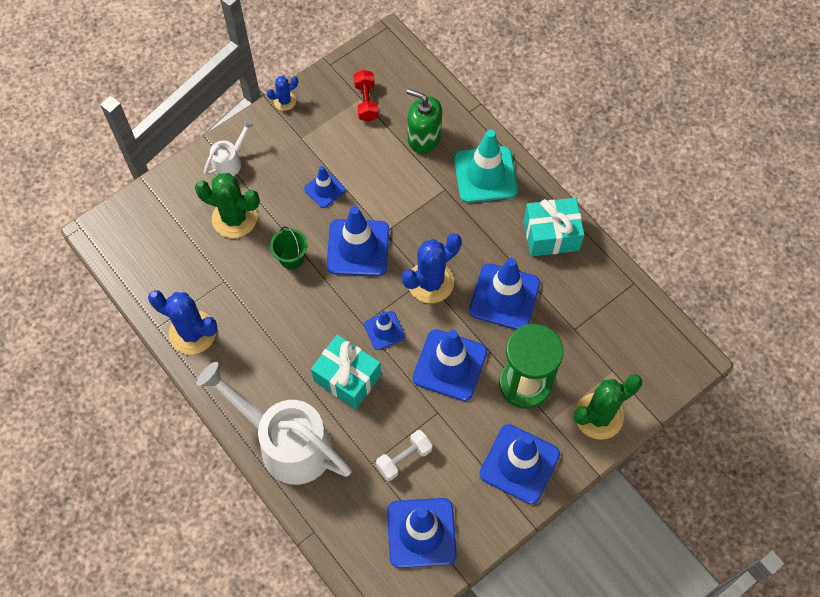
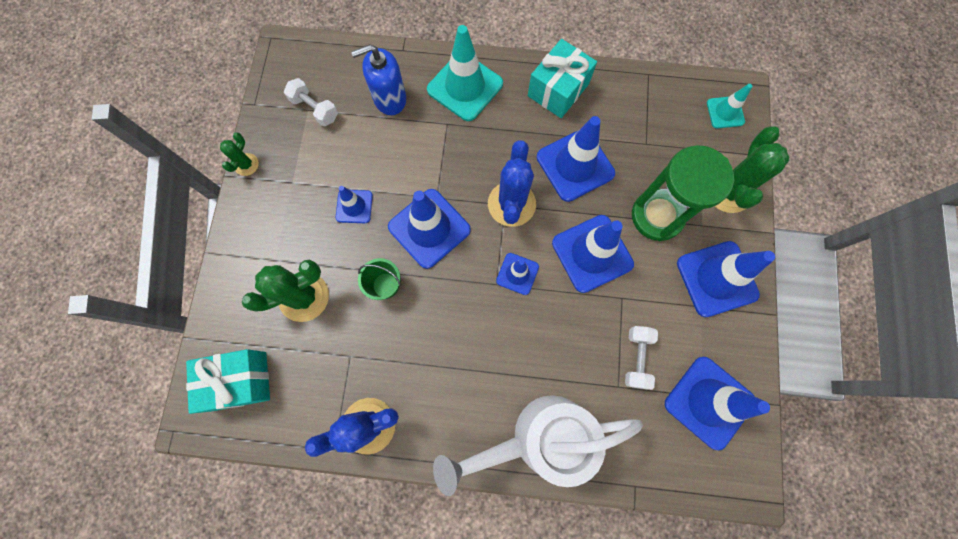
camera: 45 degrees left, 10 degrees up
white watering can [204,119,255,176] -> none
blue cactus [267,76,298,111] -> green cactus [220,132,259,176]
turquoise gift [311,335,381,409] -> turquoise gift moved to [186,349,270,414]
red dumbbell [354,70,379,121] -> white dumbbell [284,78,338,126]
green soap dispenser [406,89,442,153] -> blue soap dispenser [351,44,406,115]
none -> turquoise traffic cone [707,84,752,128]

